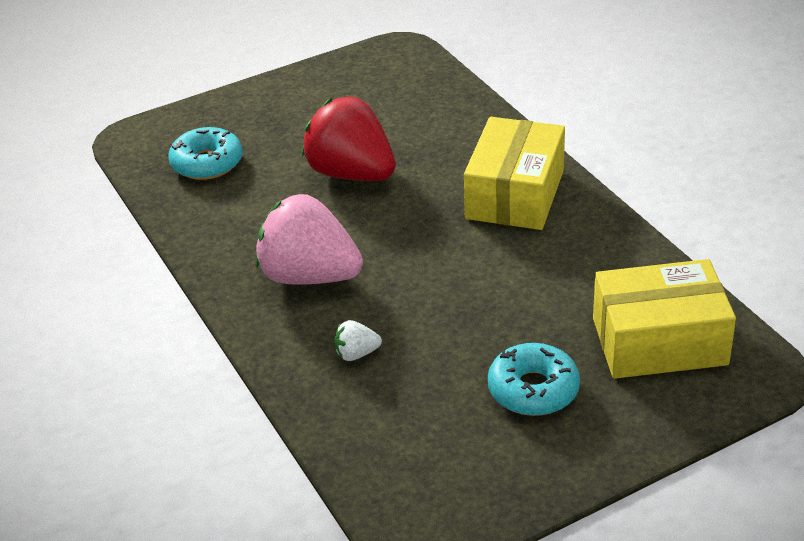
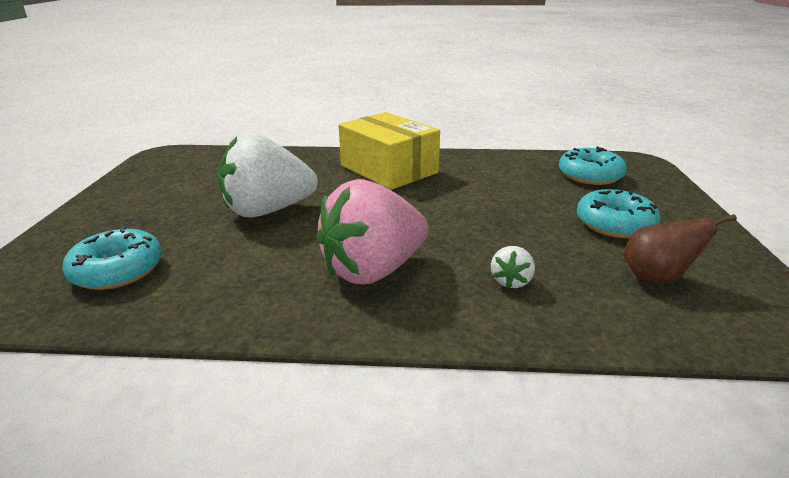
camera: 60 degrees left, 10 degrees down
red strawberry [302,97,396,181] -> white strawberry [218,133,318,218]
yellow box [593,259,736,379] -> turquoise donut [559,147,627,185]
none -> brown pear [624,214,737,284]

